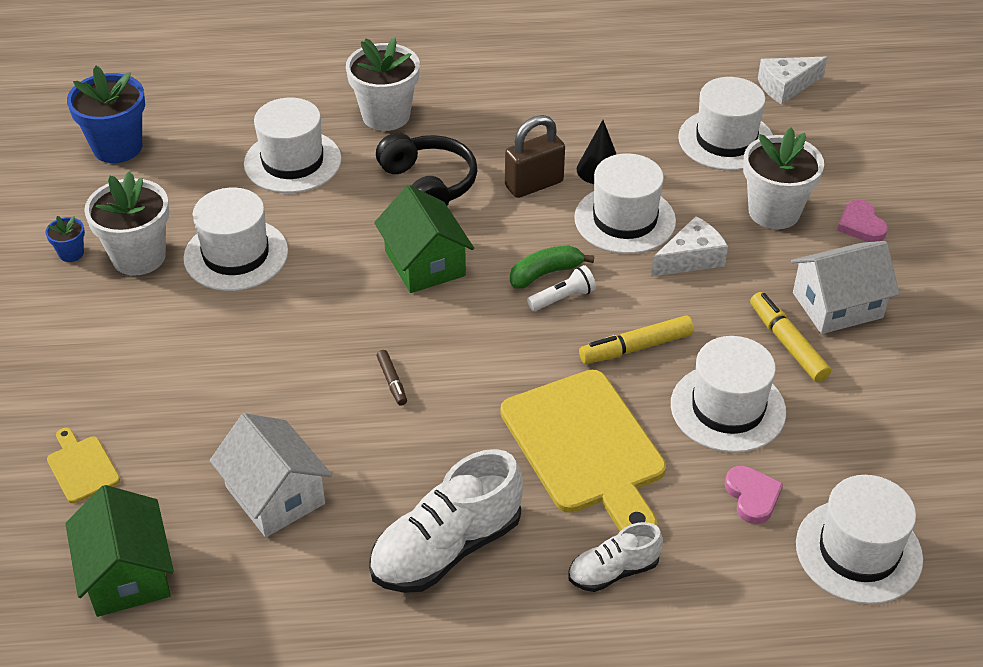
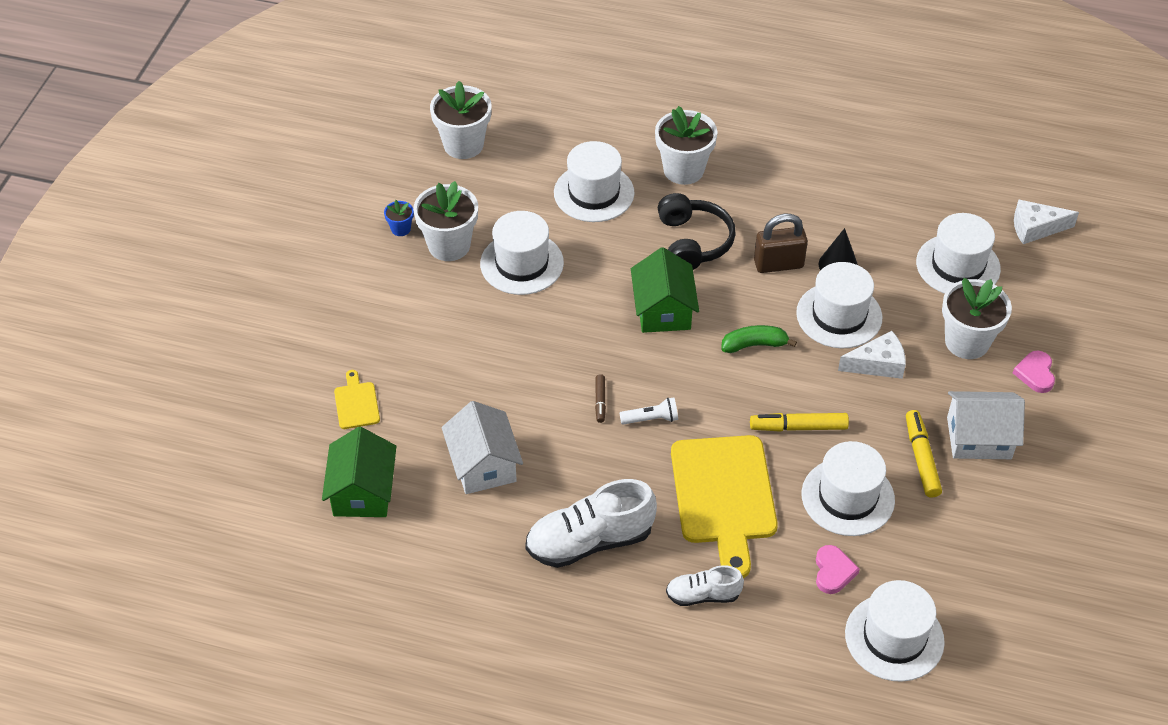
camera: 20 degrees right, 5 degrees up
blue flower pot [67,66,145,163] -> white flower pot [430,81,492,159]
white flashlight [527,265,596,311] -> white flashlight moved to [619,397,678,424]

